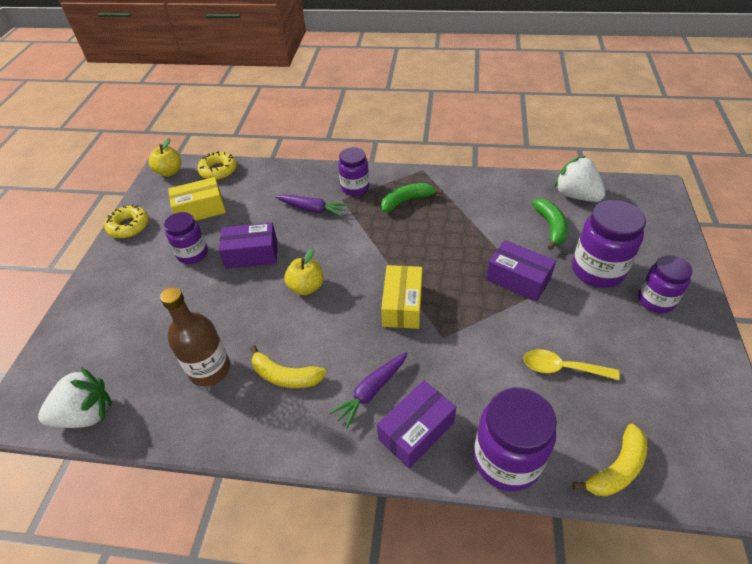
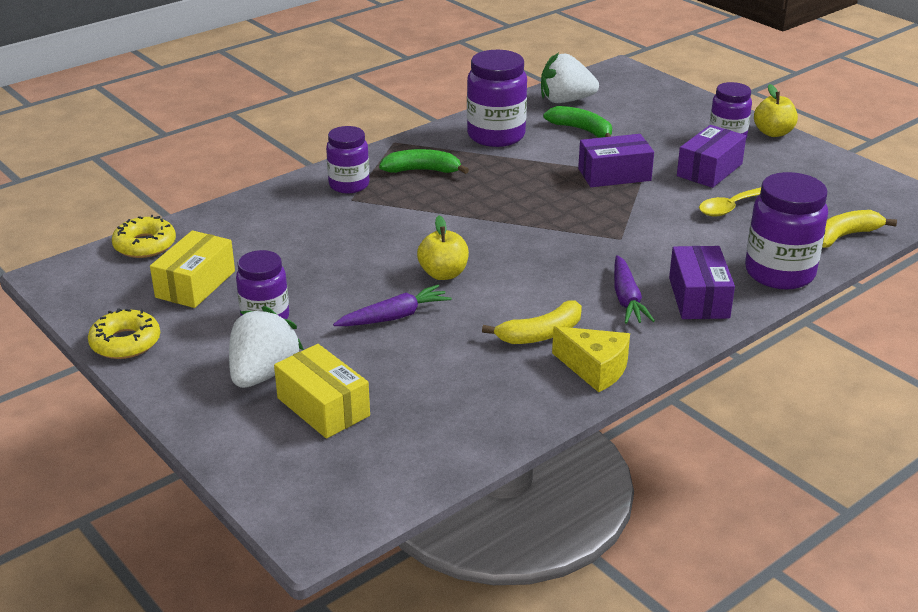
camera: 50 degrees left, 15 degrees down
white strawberry [38,367,112,428] -> white strawberry moved to [229,306,304,388]
yellow apple [149,137,181,177] -> yellow apple moved to [754,84,798,137]
brown bottle [160,287,230,386] -> none
purple box [219,222,277,269] -> purple box moved to [677,125,746,188]
purple carrot [275,195,348,217] -> purple carrot moved to [333,285,452,326]
green banana [381,183,443,213] -> green banana turned 75 degrees clockwise [379,149,469,174]
yellow box [381,265,423,329] -> yellow box moved to [274,344,370,439]
purple jar [572,200,646,288] -> purple jar moved to [467,50,527,147]
yellow banana [573,424,647,497] -> yellow banana turned 120 degrees counterclockwise [822,210,897,248]
none -> yellow cheese [552,326,630,392]

